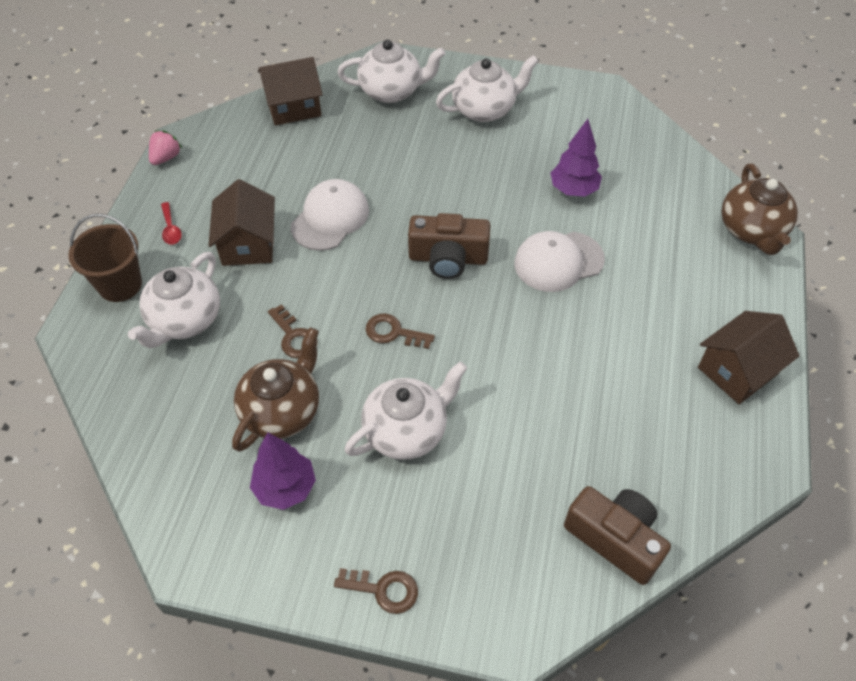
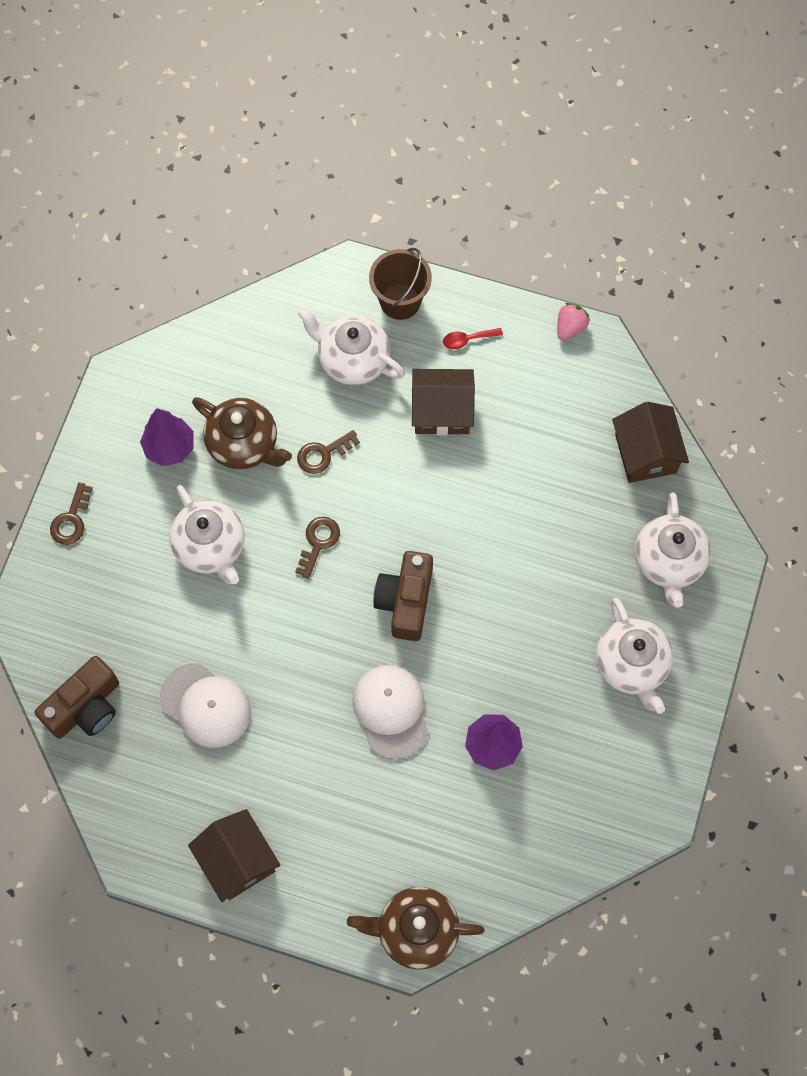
camera: 95 degrees right, 15 degrees up
pink strawberry [149,130,182,165] -> pink strawberry turned 90 degrees counterclockwise [557,303,590,341]
white cap [291,179,369,251] -> white cap moved to [160,663,251,748]

